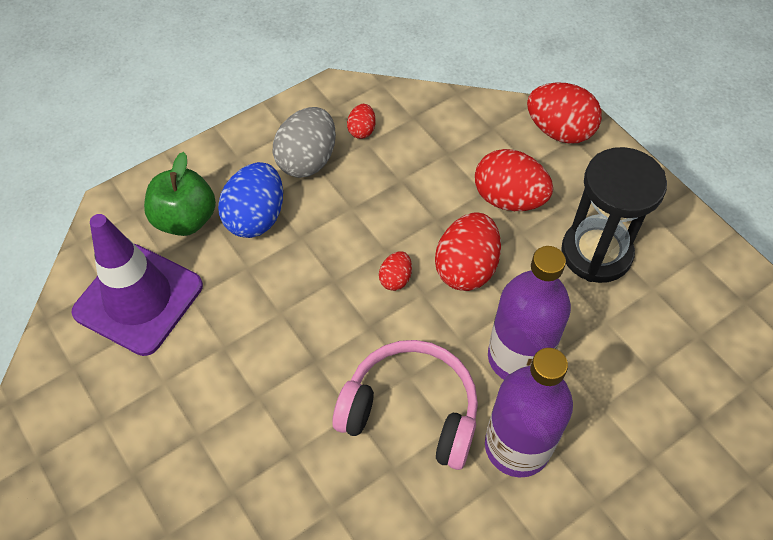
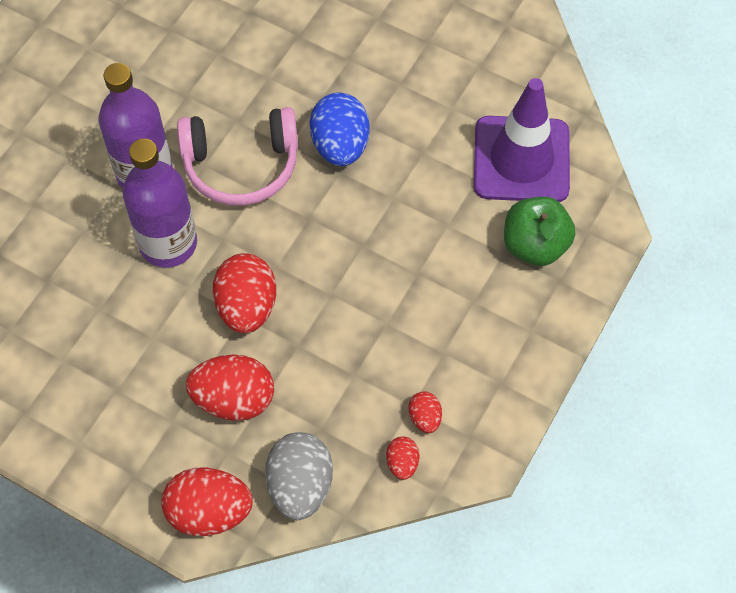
camera: 155 degrees right, 5 degrees up
blue egg [218,162,283,238] -> blue egg moved to [310,93,370,166]
grey egg [273,107,336,178] -> grey egg moved to [265,432,333,520]
red egg [379,251,412,291] -> red egg moved to [386,437,419,480]
black hourglass [561,147,667,283] -> none

